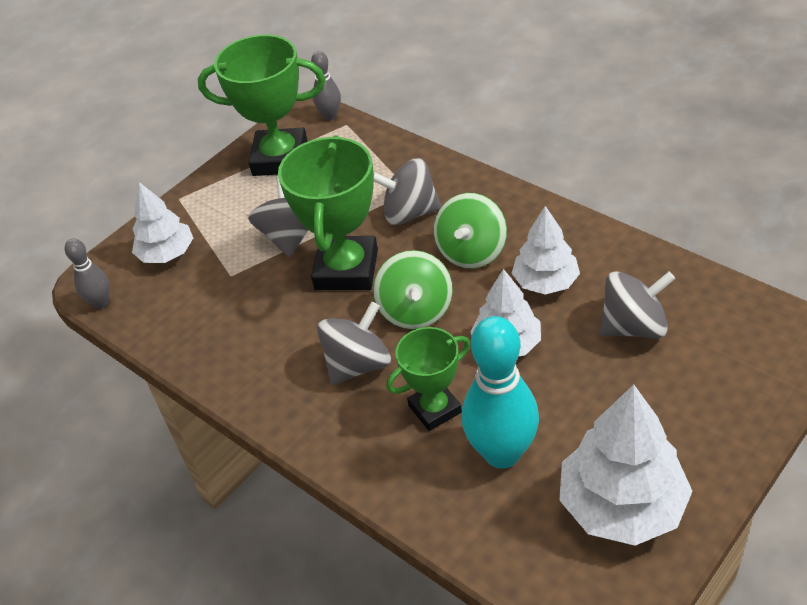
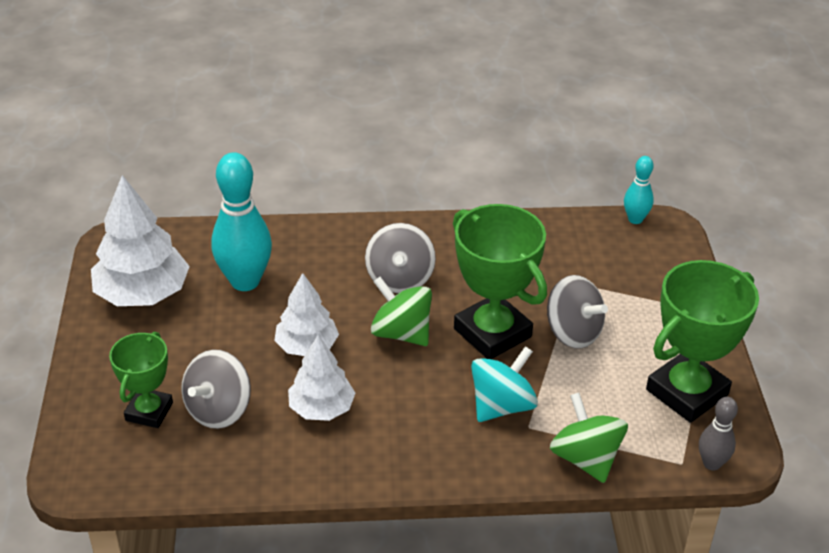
camera: 130 degrees right, 5 degrees down
grey bowling pin [65,238,110,309] -> turquoise bowling pin [624,156,654,224]
white tree [132,182,193,263] -> none
grey spinning top [374,158,442,225] -> turquoise spinning top [471,346,538,422]
green trophy [387,327,470,431] -> green trophy moved to [109,332,173,428]
green spinning top [434,193,507,269] -> green spinning top moved to [550,393,628,483]

